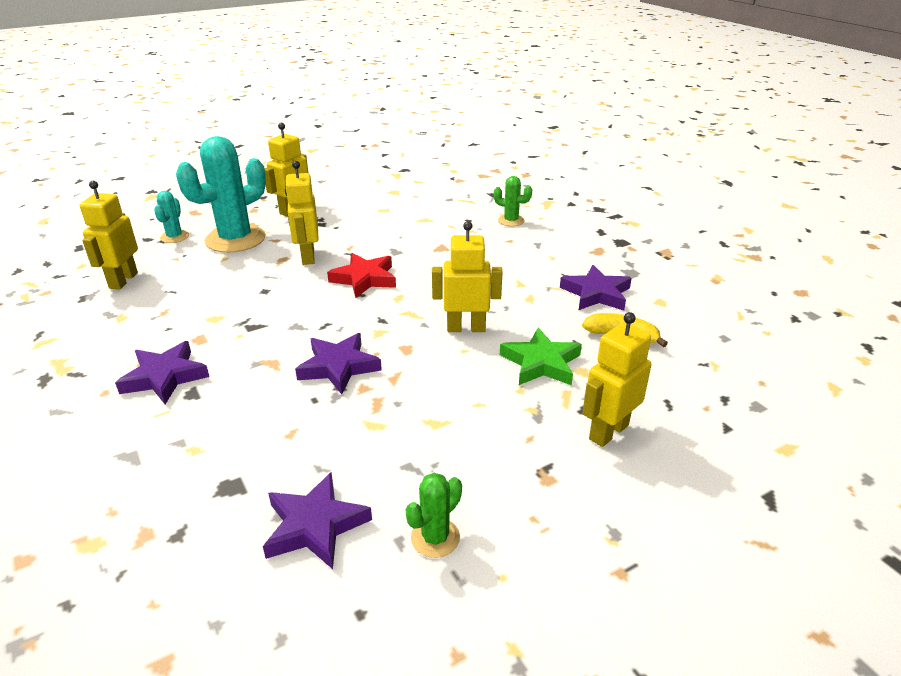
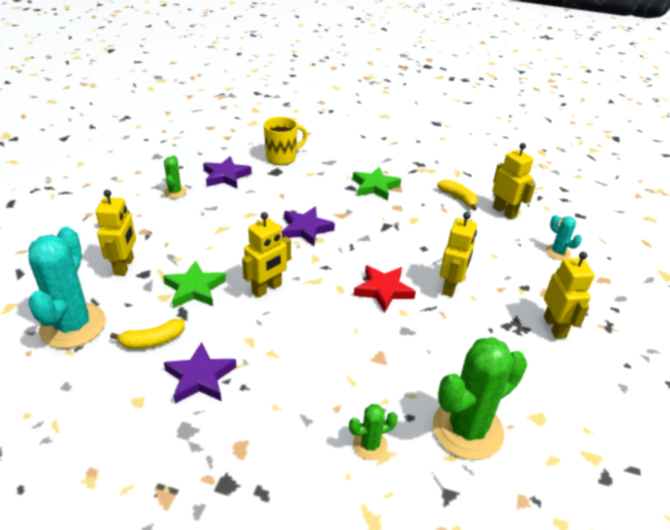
camera: 135 degrees right, 5 degrees up
purple star [115,341,209,404] -> green star [353,167,401,200]
turquoise cactus [176,136,266,253] -> turquoise cactus moved to [28,227,106,349]
yellow robot [285,161,319,265] -> yellow robot turned 75 degrees clockwise [440,212,477,297]
none -> yellow mug [264,117,308,165]
none -> green cactus [433,337,527,460]
none -> yellow banana [437,180,478,210]

